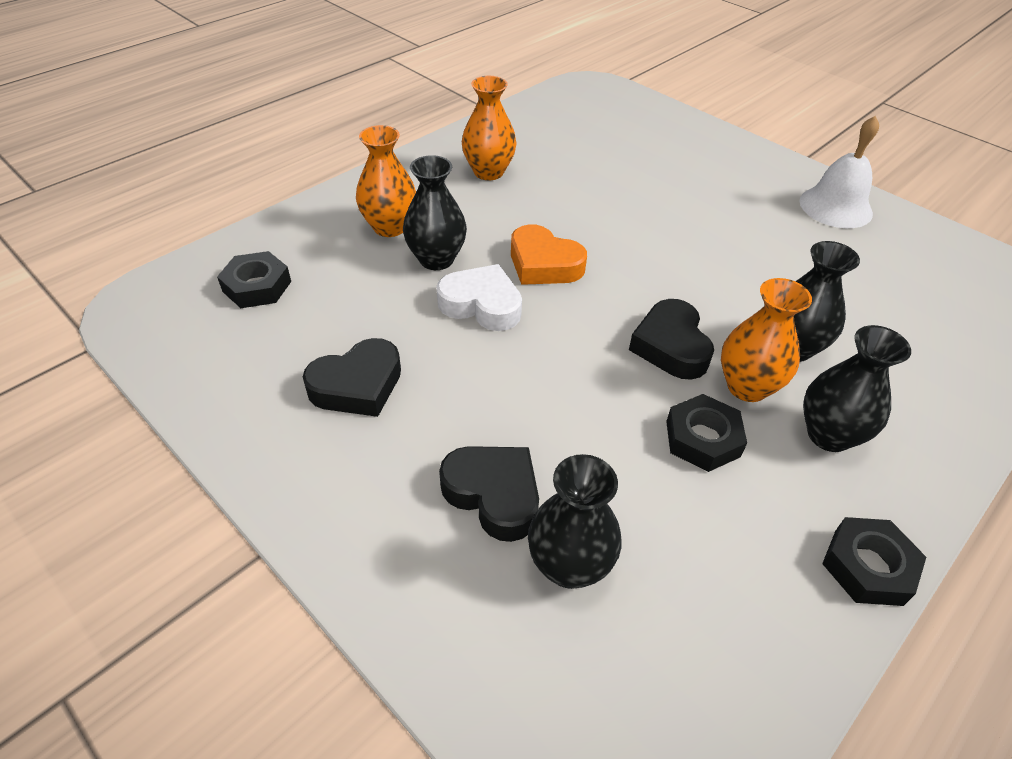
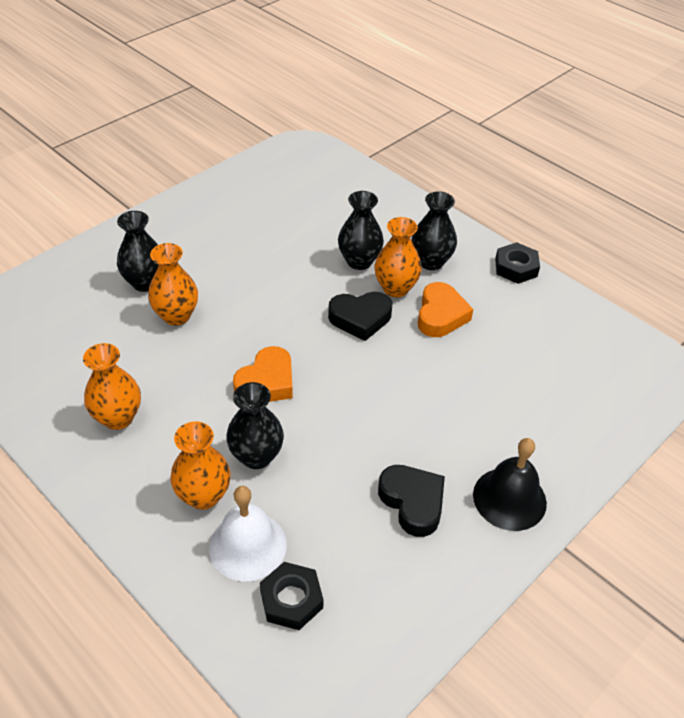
camera: 90 degrees left, 0 degrees up
white heart [437,264,522,331] -> none
black heart [439,446,539,542] -> none
black vase [528,454,621,589] -> black vase moved to [117,211,159,292]
black nut [666,394,747,472] -> orange heart [418,282,473,337]
white bell [799,116,879,228] -> white bell moved to [209,486,287,582]
none -> orange vase [148,243,198,326]
none -> black bell [473,438,547,531]

